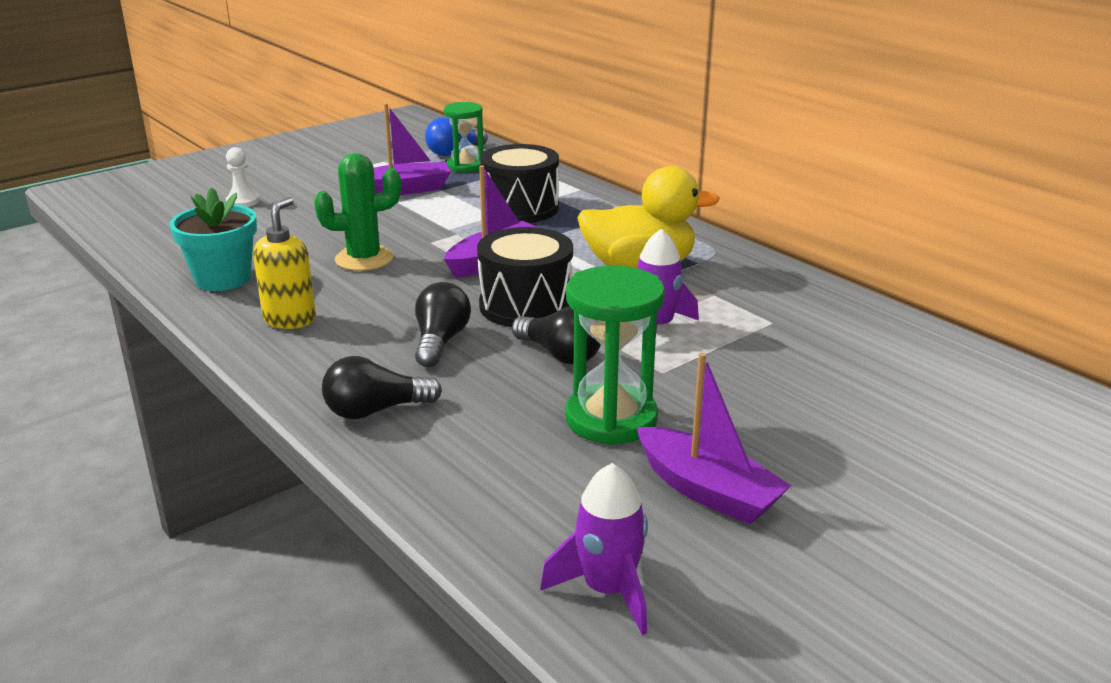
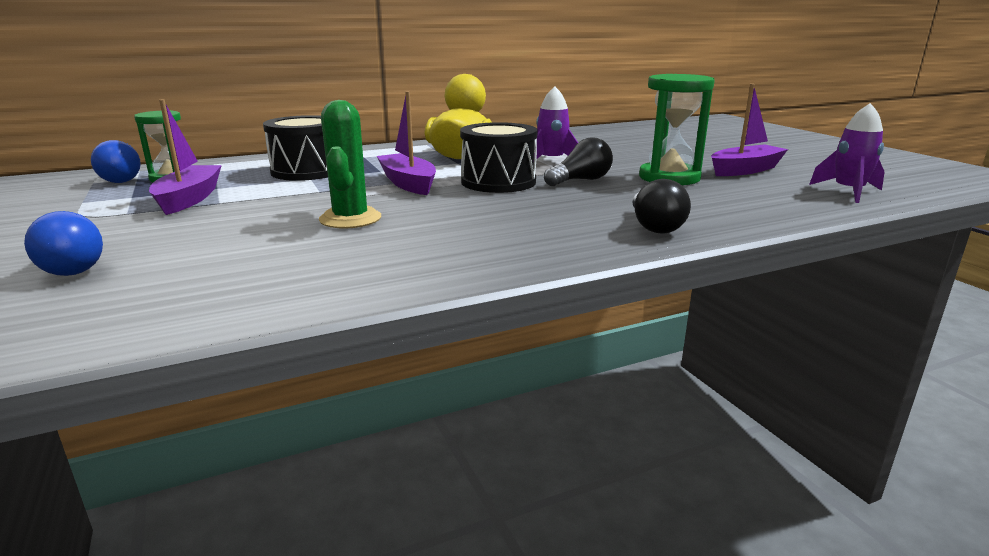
camera: 75 degrees left, 5 degrees down
turquoise flower pot [170,187,257,291] -> none
white pawn [226,147,259,207] -> blue light bulb [24,211,103,276]
yellow soap dispenser [253,197,316,329] -> none
black light bulb [415,282,471,367] -> none

